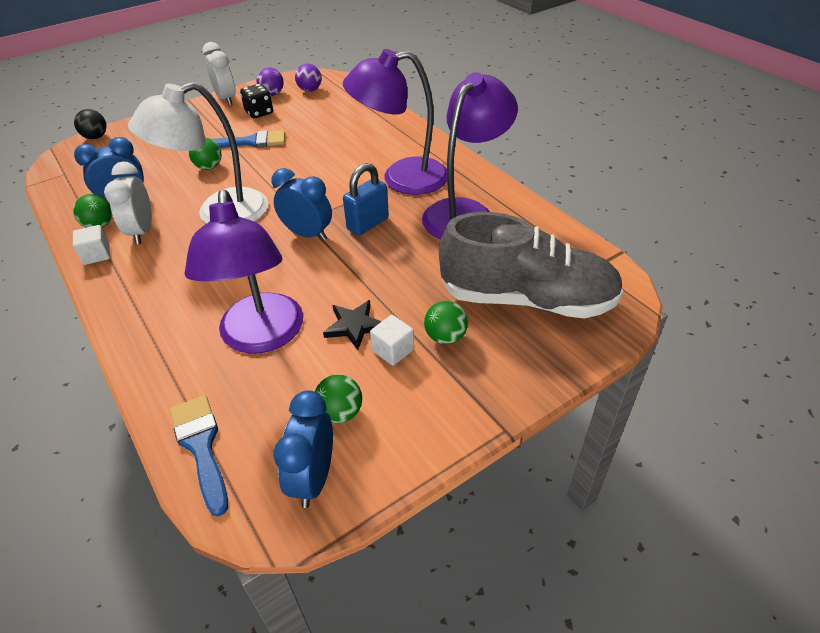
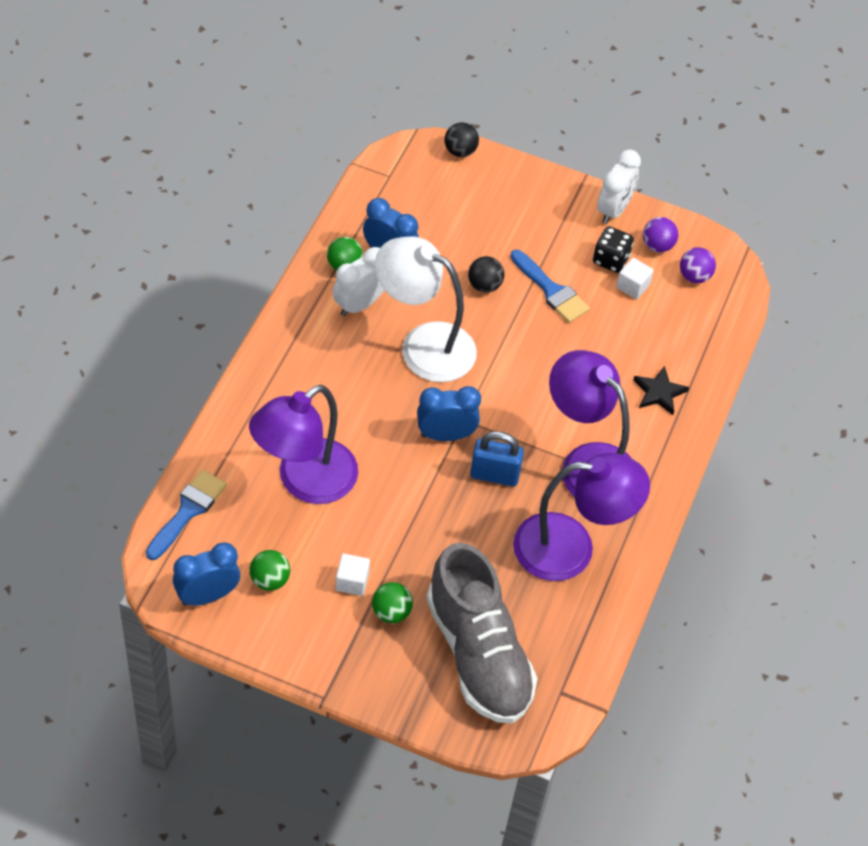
camera: 50 degrees right, 10 degrees up
white cube [73,225,110,265] -> white cube moved to [616,258,654,300]
green ball [189,138,222,170] -> black ball [468,256,504,293]
blue clock [271,168,332,241] -> blue clock turned 90 degrees counterclockwise [417,386,481,441]
black star [323,300,382,350] -> black star moved to [633,366,689,415]

